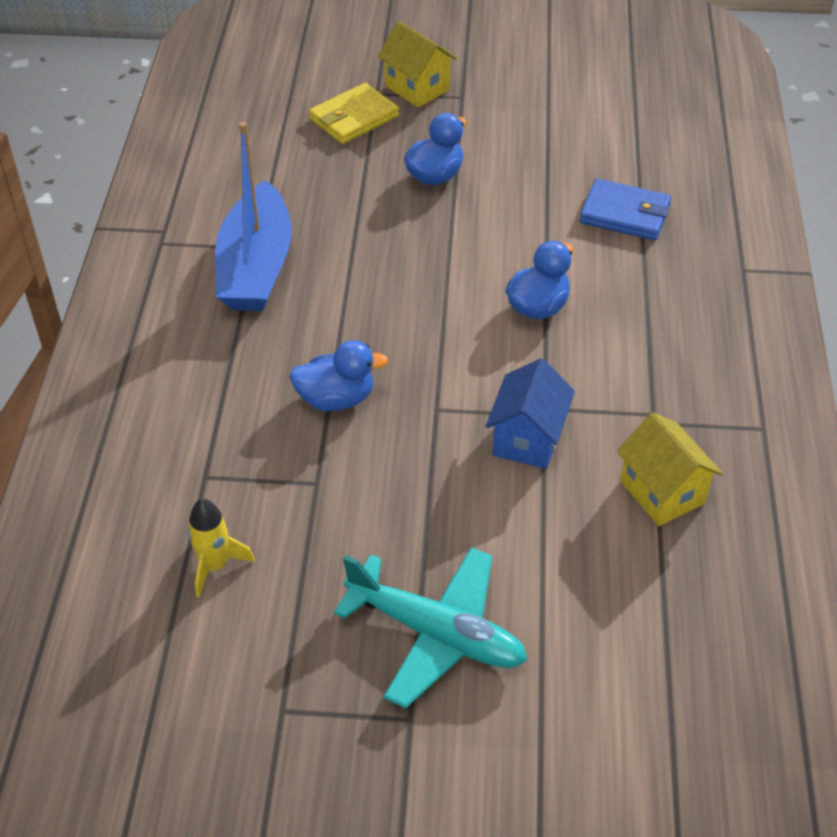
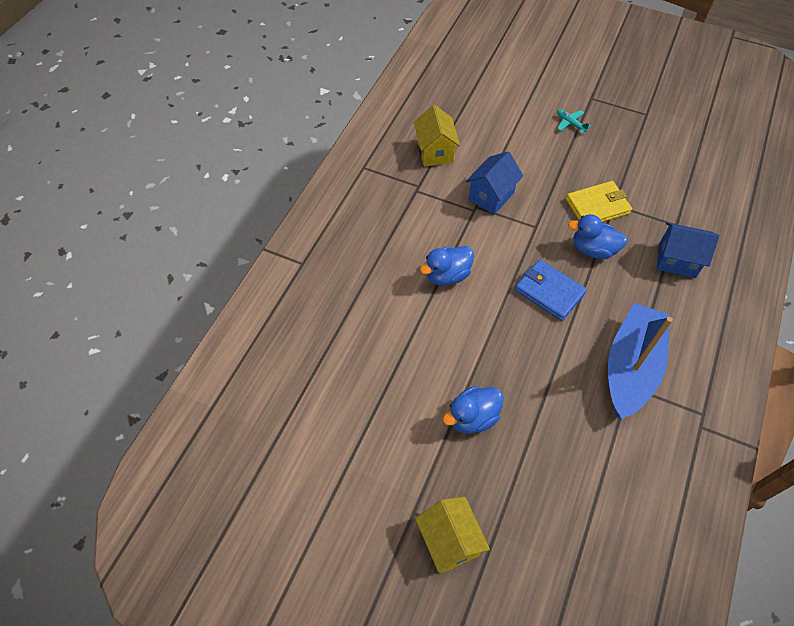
camera: 160 degrees left, 10 degrees up
yellow rocket [188,499,255,597] -> none
yellow wallet [309,83,399,144] -> yellow wallet moved to [566,181,632,222]
turquoise plane [334,547,527,708] -> turquoise plane [557,110,591,134], size x0.41
blue wallet [579,179,671,240] -> blue wallet moved to [515,259,587,321]
none -> blue house [657,222,719,278]

